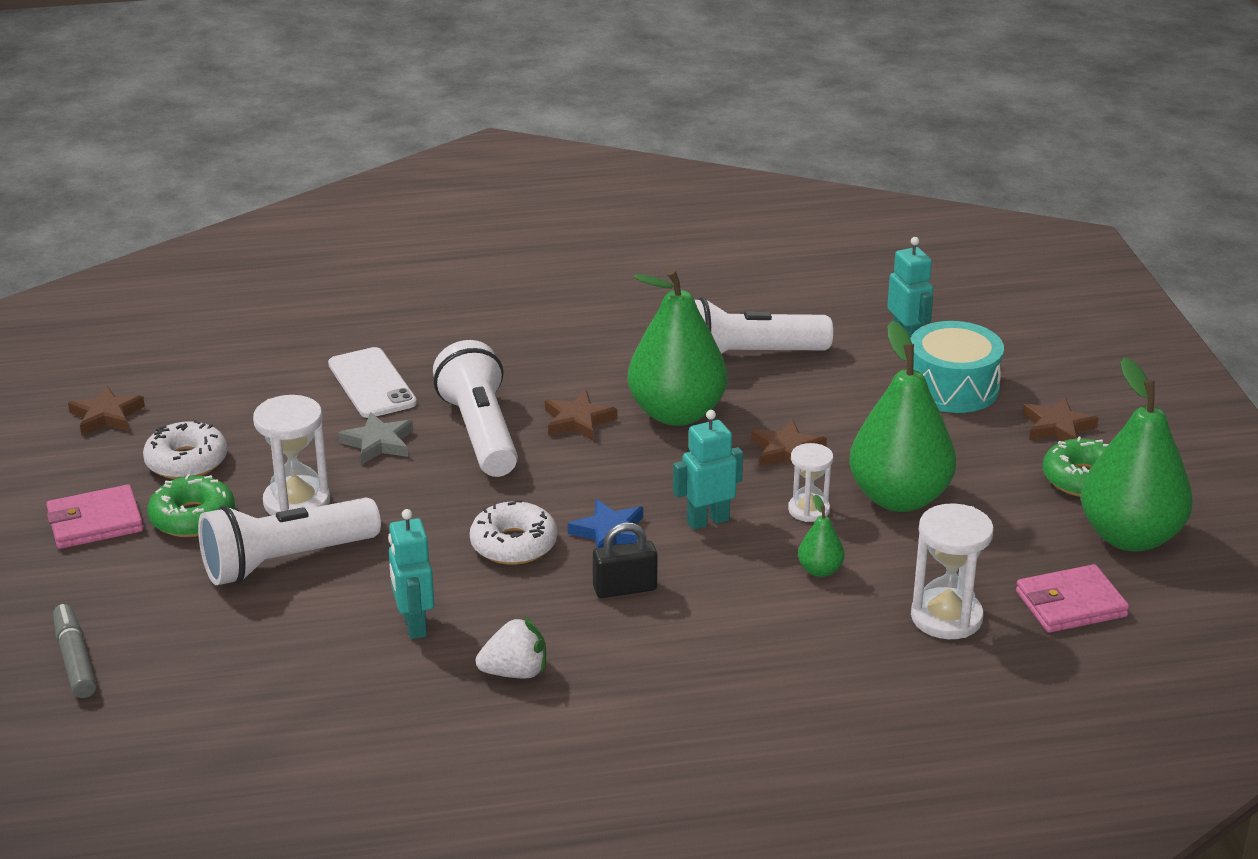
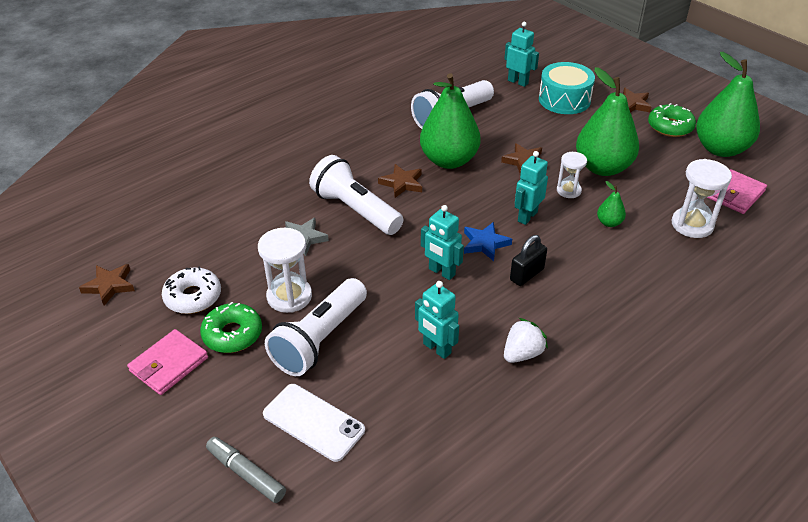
camera: 30 degrees left, 10 degrees up
white phone [328,347,417,418] -> white phone moved to [263,384,365,462]
white donut [470,500,557,565] -> turquoise robot [421,205,464,280]

